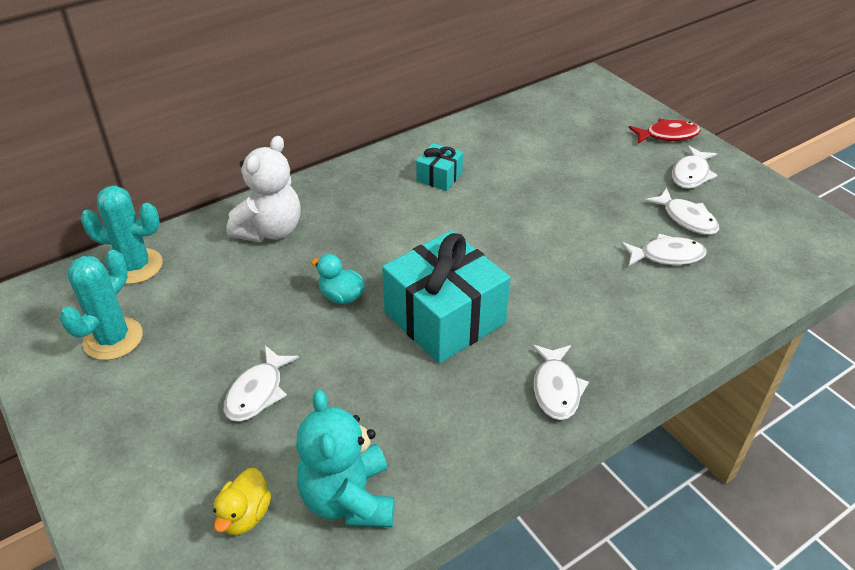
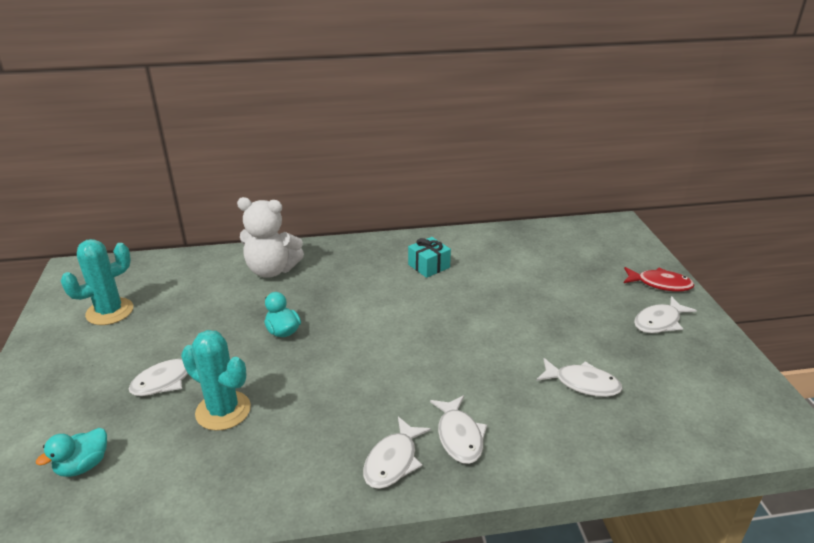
camera: 25 degrees right, 10 degrees down
turquoise cactus [80,186,163,284] -> turquoise cactus moved to [181,330,251,431]
yellow duck [213,468,271,535] -> turquoise duck [36,428,107,477]
white teddy bear [226,136,301,242] -> white teddy bear turned 45 degrees clockwise [237,197,304,278]
turquoise teddy bear [296,389,394,527] -> none
turquoise gift [382,230,510,364] -> none
white fish [644,188,719,235] -> white fish moved to [430,395,487,464]

